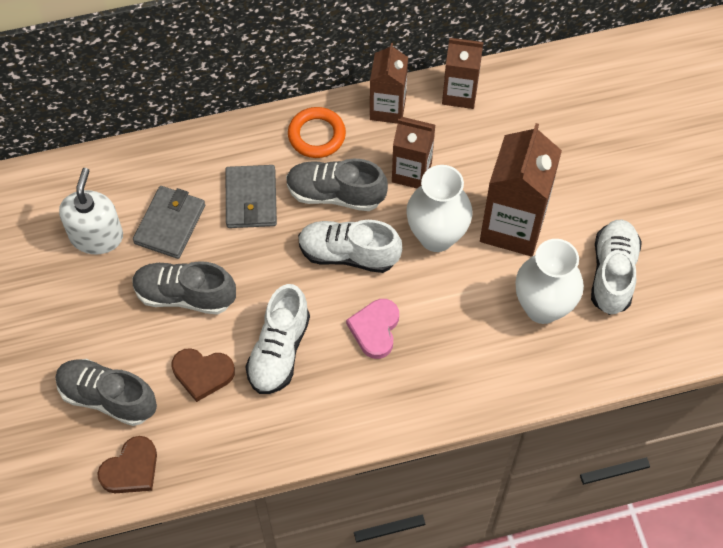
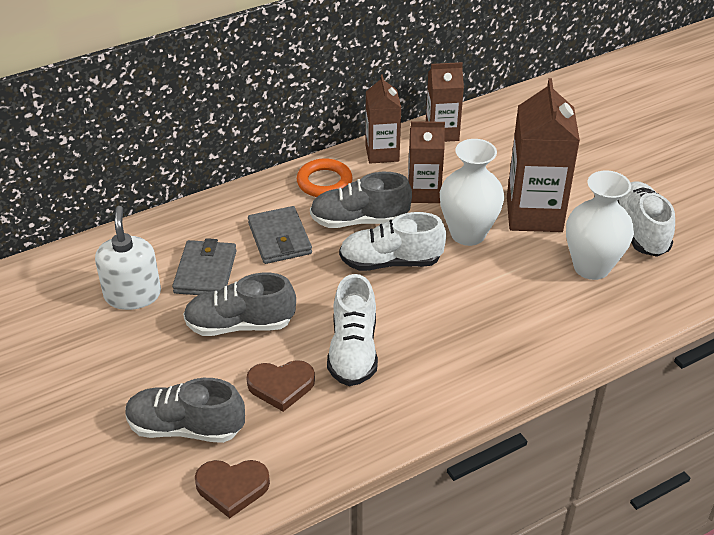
camera: 15 degrees left, 20 degrees down
brown heart [97,436,157,493] -> brown heart turned 60 degrees clockwise [195,460,270,518]
pink heart [346,299,399,359] -> none

